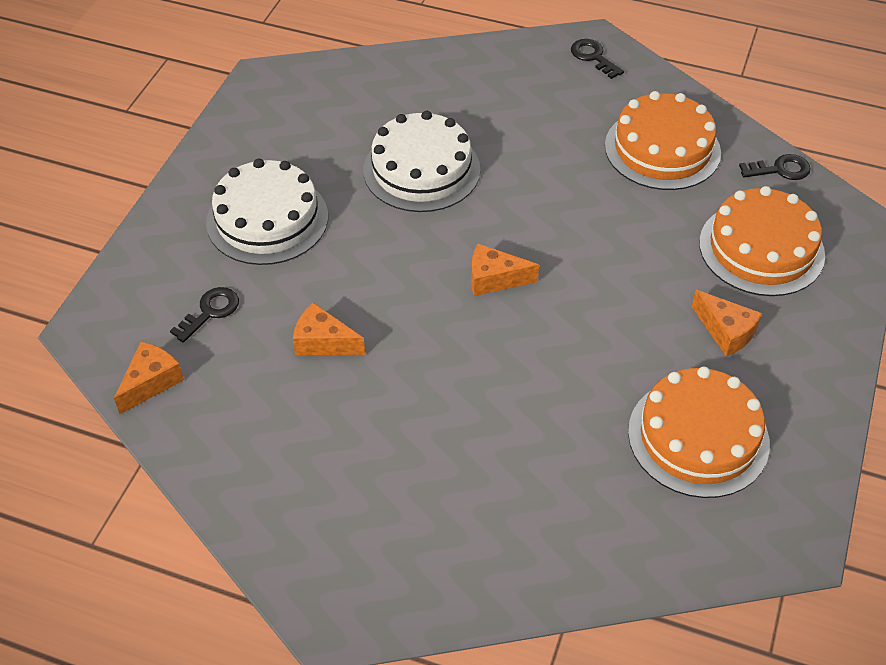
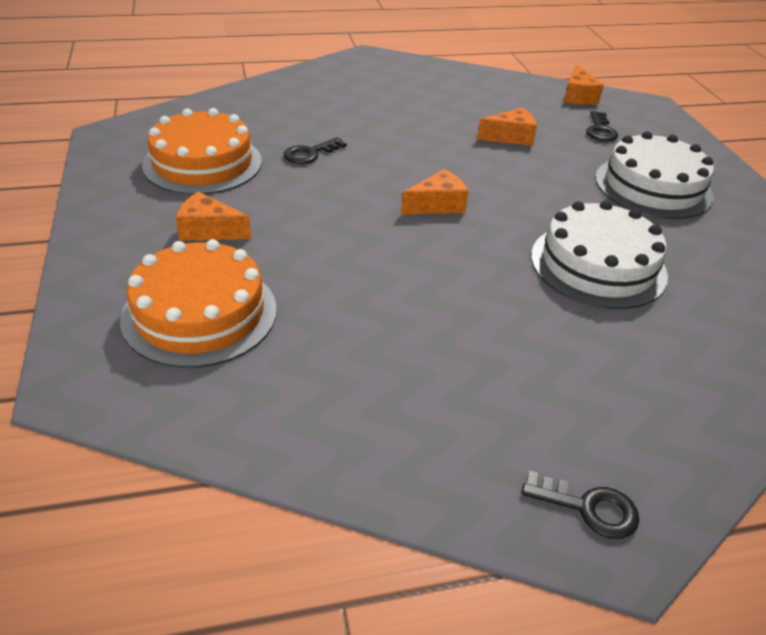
camera: 145 degrees right, 10 degrees down
orange cake [605,91,721,190] -> none
black key [739,154,811,180] -> black key moved to [283,137,347,164]

